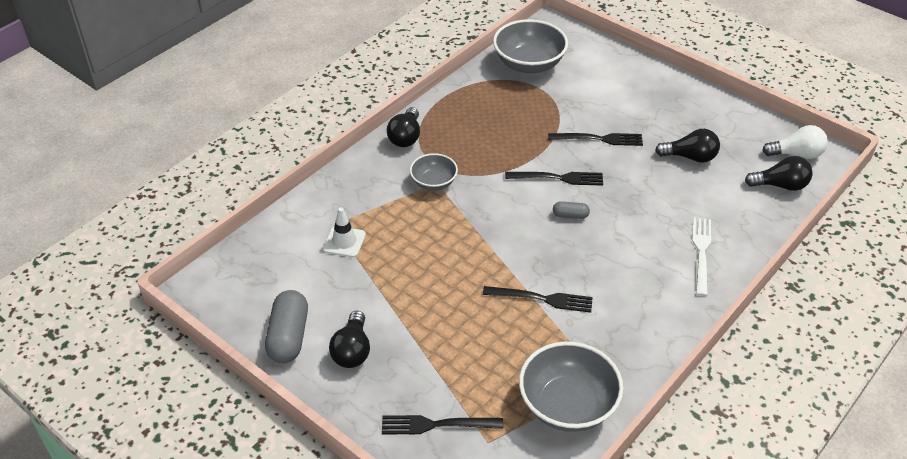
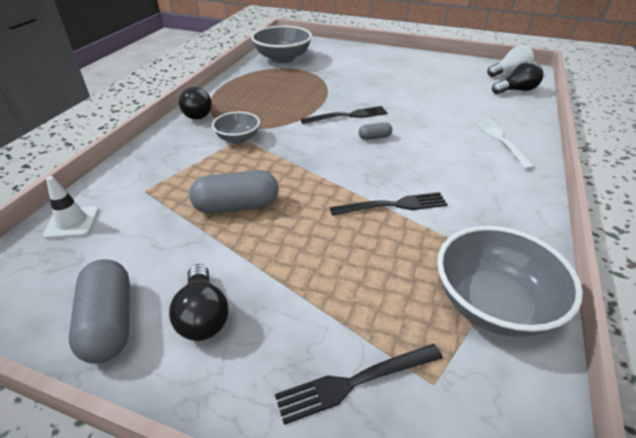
camera: 20 degrees left, 5 degrees down
white traffic cone [323,207,366,257] -> white traffic cone moved to [43,176,99,239]
black fork [548,133,643,146] -> none
black light bulb [655,129,720,163] -> none
none -> grey capsule [189,170,279,214]

